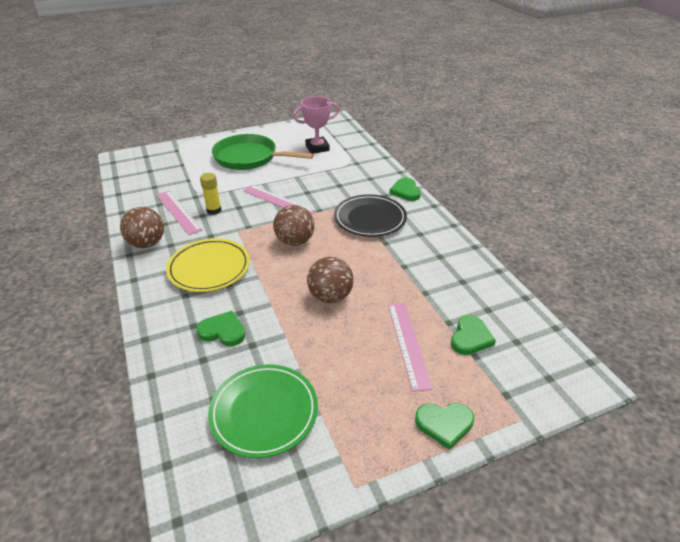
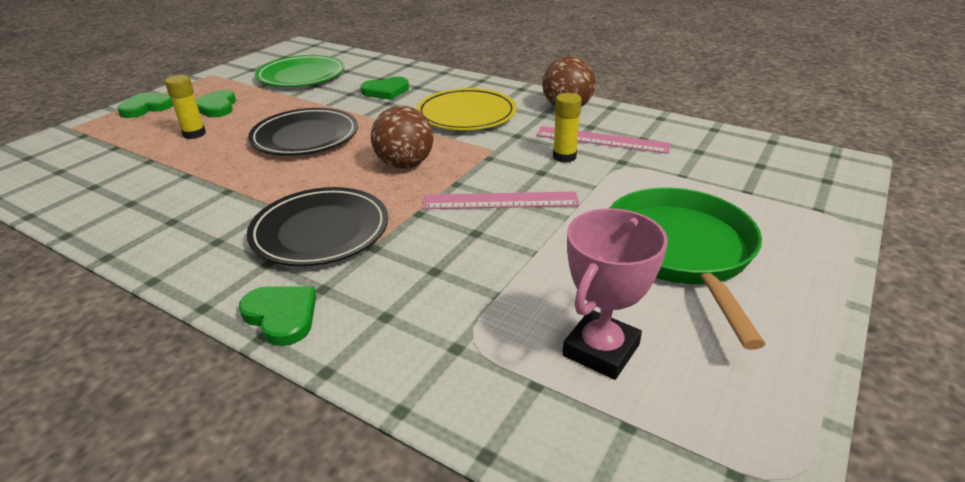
camera: 145 degrees right, 5 degrees down
green pan [212,134,314,170] -> green pan turned 75 degrees counterclockwise [610,188,766,350]
brown ball [307,257,354,303] -> black plate [248,108,358,156]
pink ruler [388,303,432,392] -> yellow glue stick [165,75,206,139]
green heart [451,315,496,355] -> green heart moved to [195,90,236,117]

